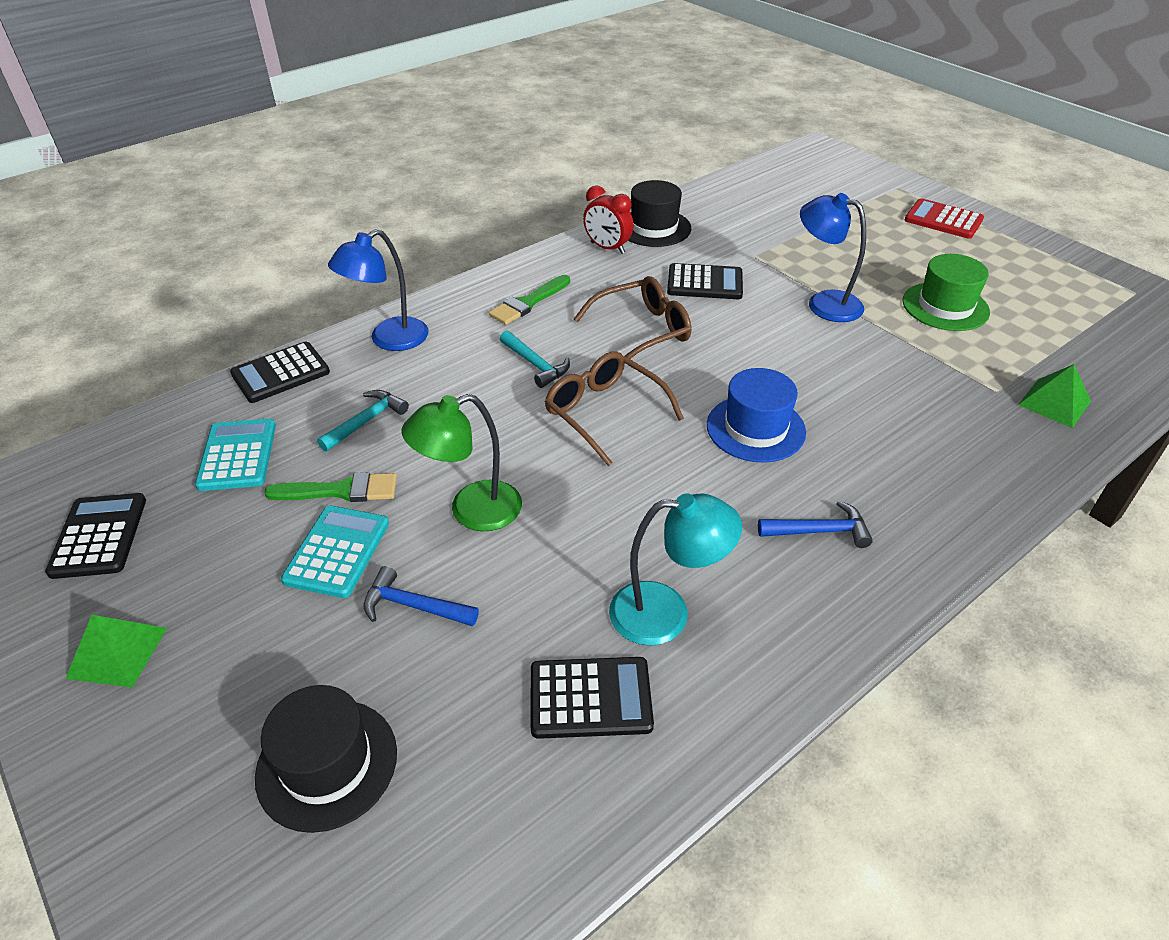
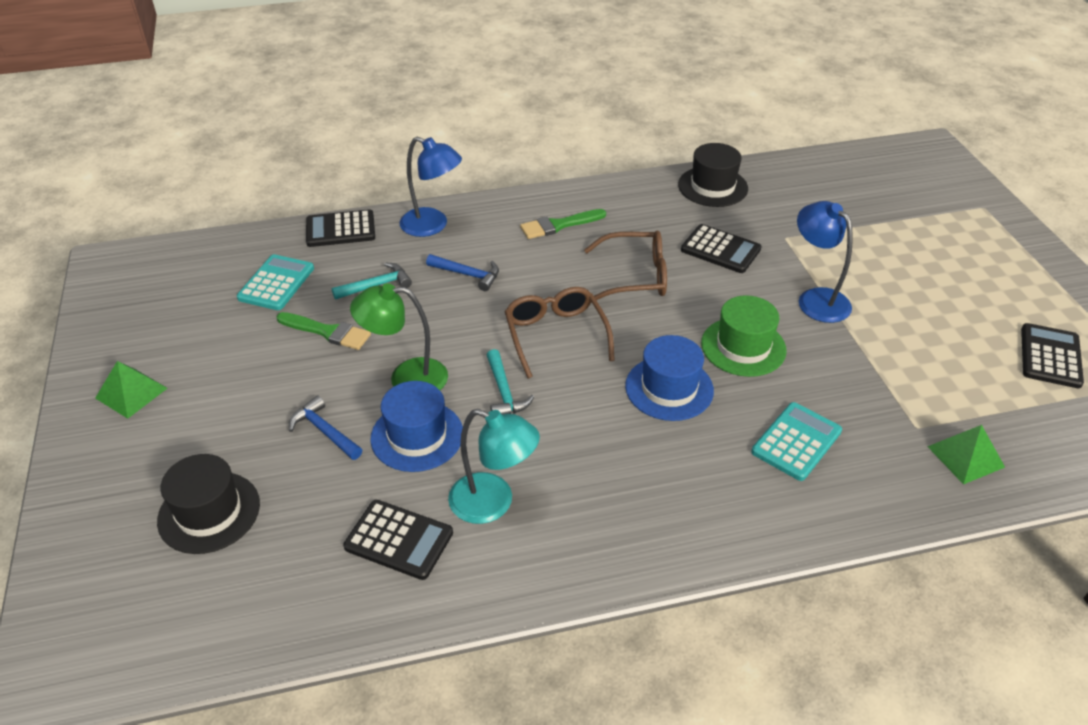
camera: 25 degrees right, 0 degrees up
black calculator [45,493,146,579] -> black calculator moved to [1021,323,1084,388]
turquoise calculator [281,506,389,598] -> turquoise calculator moved to [751,402,842,481]
blue lamp [328,229,429,351] -> blue lamp turned 135 degrees counterclockwise [400,137,462,237]
turquoise hammer [500,330,570,388] -> turquoise hammer moved to [487,349,534,414]
red clock [583,185,634,254] -> none
blue hammer [758,501,873,548] -> blue hammer moved to [426,254,499,291]
green hat [902,254,990,331] -> green hat moved to [701,295,787,377]
red calculator [905,198,984,239] -> none
none -> blue hat [370,381,463,472]

